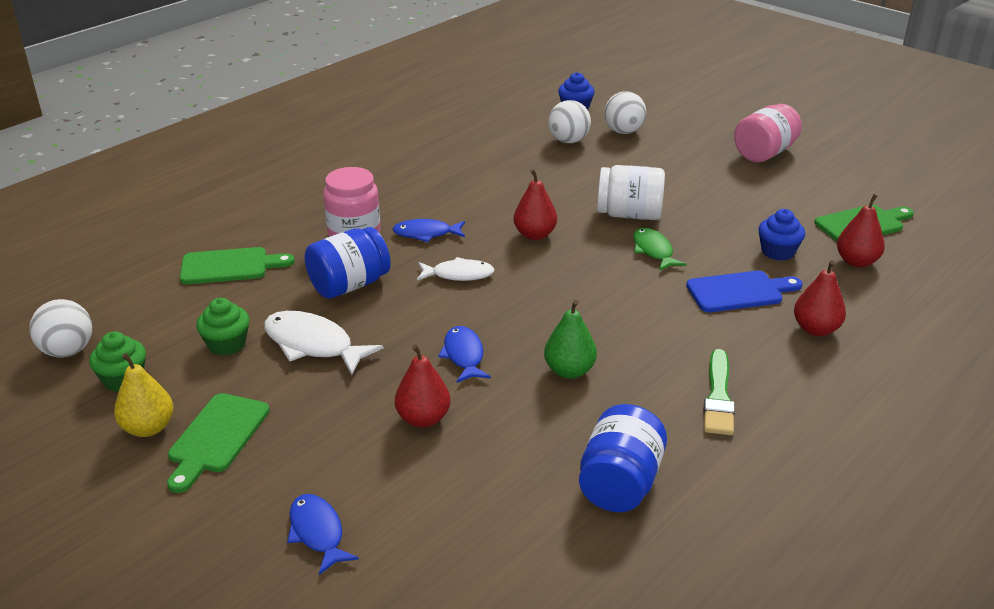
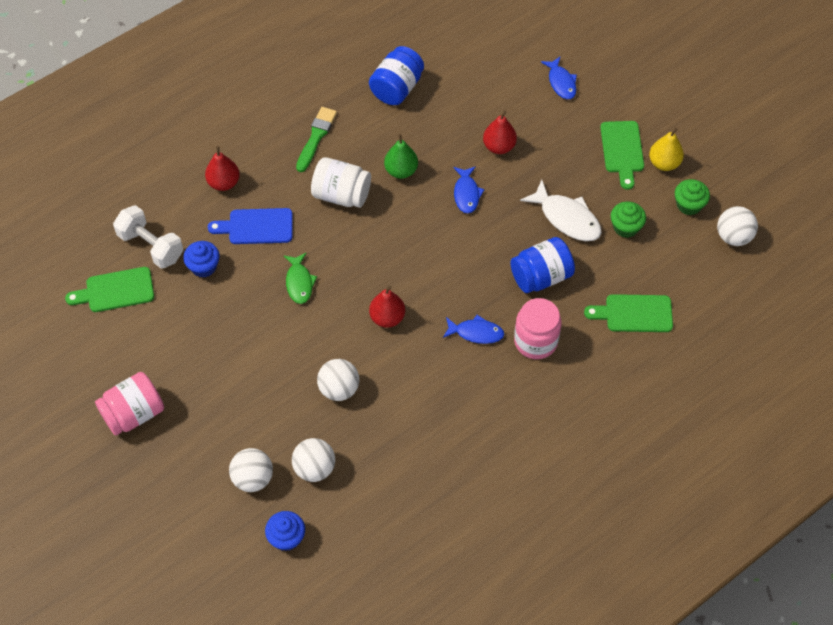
camera: 170 degrees left, 25 degrees up
green cutting board [167,393,270,493] -> green cutting board turned 150 degrees clockwise [600,121,644,190]
white fish [417,257,494,281] -> none
white jar [597,165,665,220] -> white jar moved to [311,157,371,208]
red pear [837,194,885,267] -> white dumbbell [113,205,183,269]
none -> white ball [317,359,359,401]

